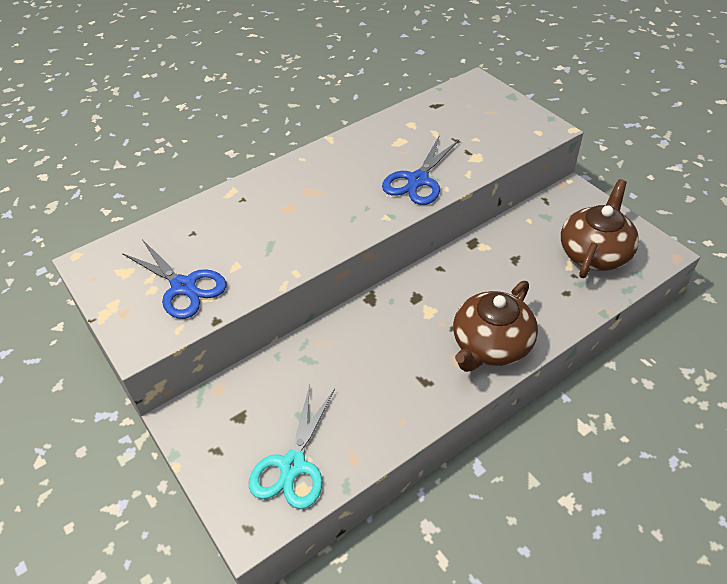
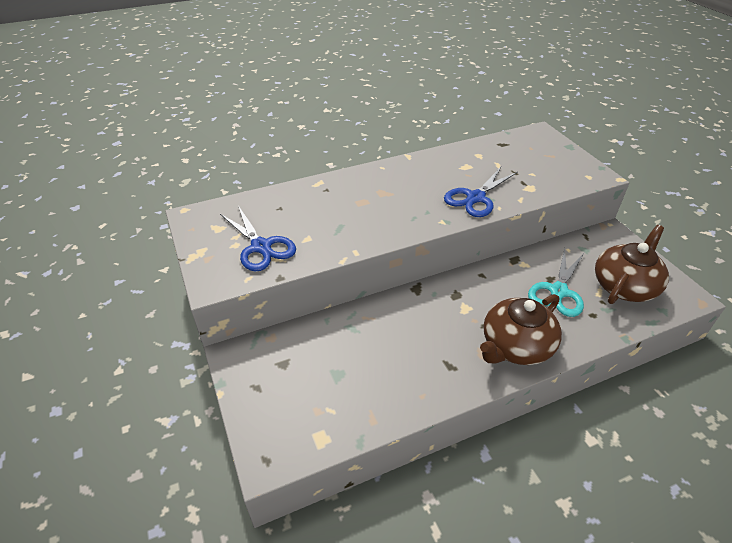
camera: 10 degrees right, 5 degrees down
turquoise scissors [249,385,335,509] -> turquoise scissors moved to [528,248,585,317]

